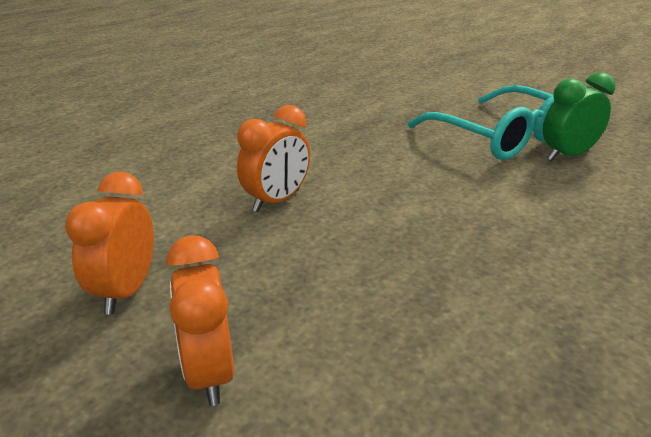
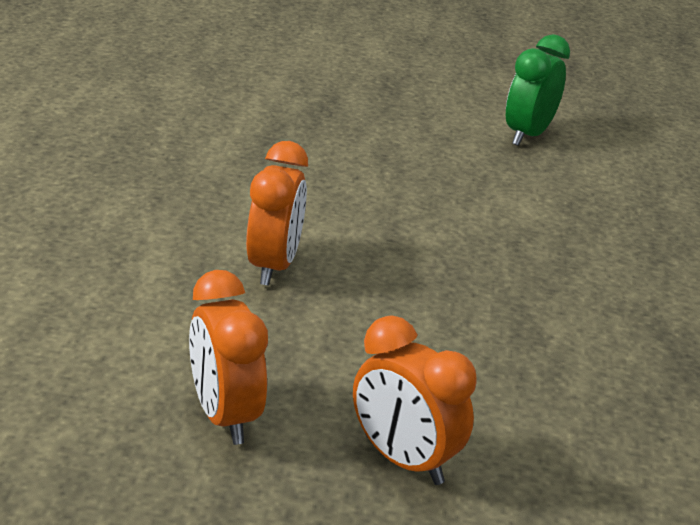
camera: 35 degrees left, 0 degrees up
turquoise glasses [408,85,554,160] -> none

